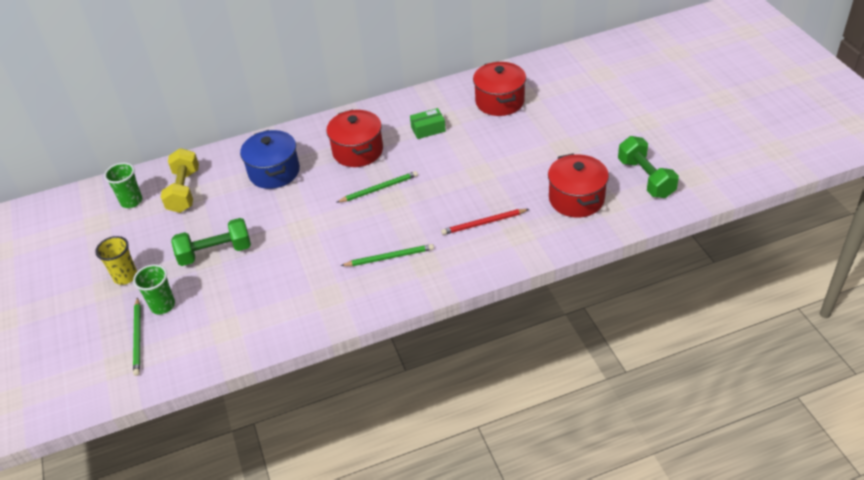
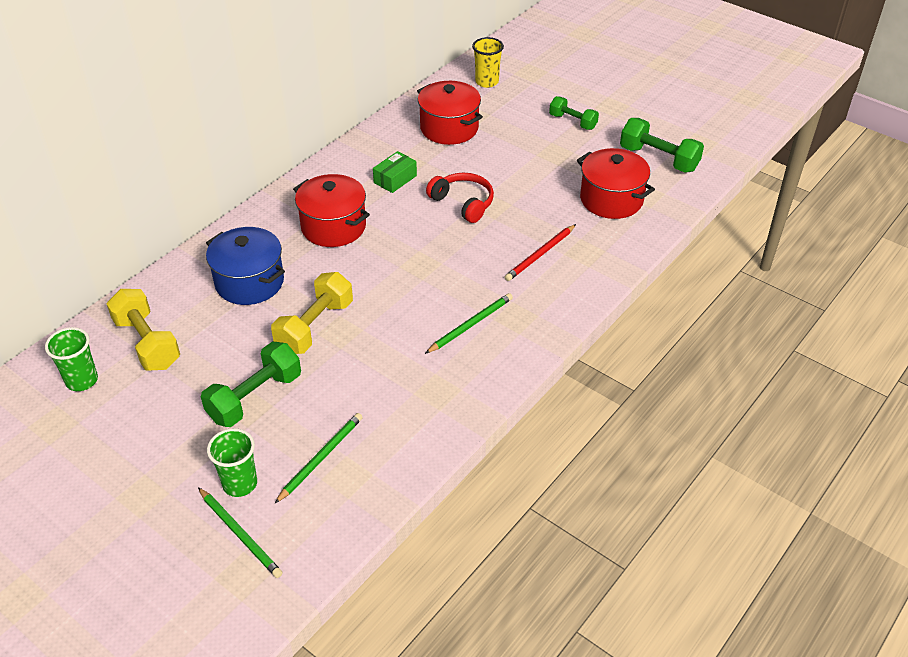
camera: 35 degrees left, 0 degrees up
yellow cup [95,236,137,285] -> yellow cup moved to [472,37,504,88]
green pencil [336,171,418,203] -> green pencil moved to [274,413,363,504]
none -> yellow dumbbell [271,272,353,354]
none -> red headphones [426,173,494,223]
none -> green dumbbell [549,96,599,130]

